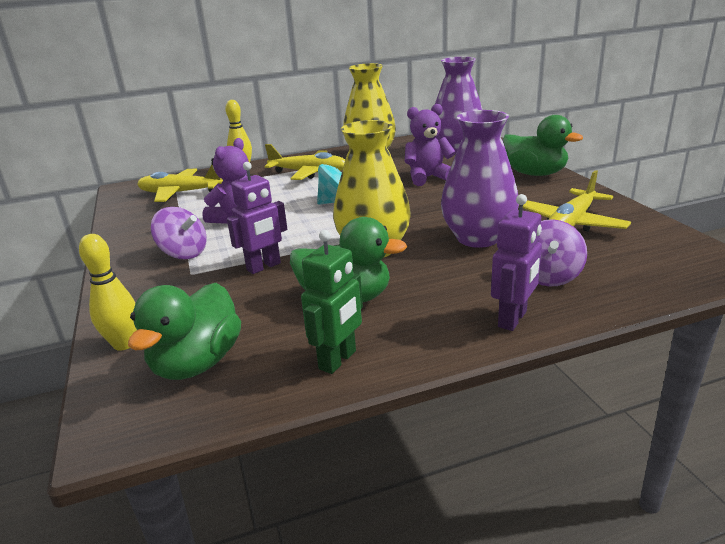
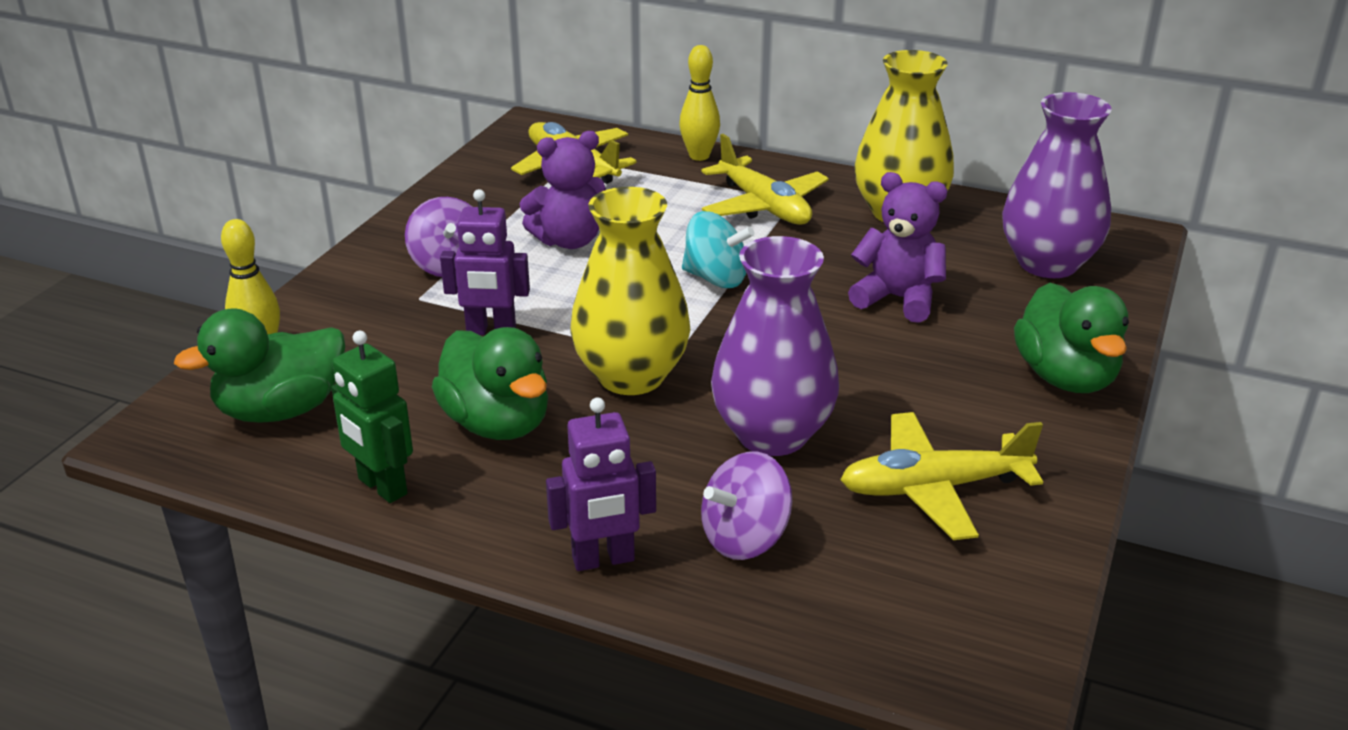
camera: 40 degrees right, 5 degrees up
green robot [301,230,363,374] -> green robot turned 60 degrees clockwise [331,331,413,503]

